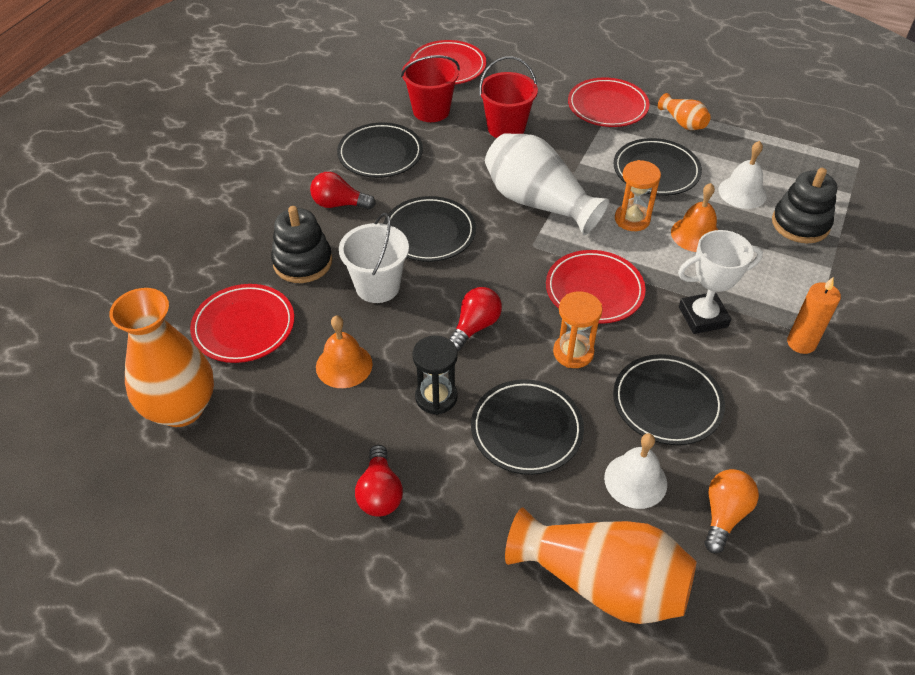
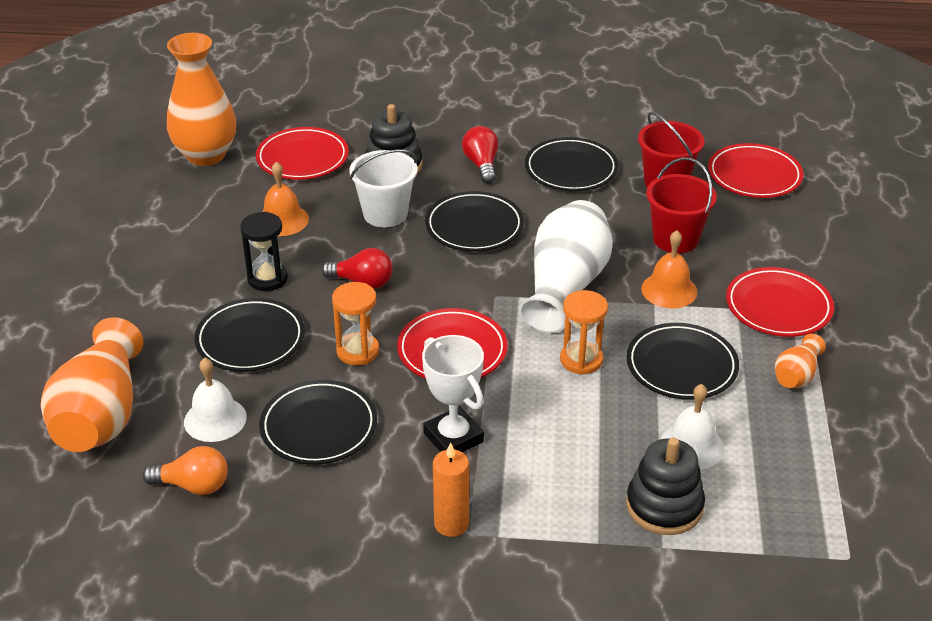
camera: 70 degrees right, 10 degrees down
red light bulb [355,445,403,517] -> none
orange bell [671,183,718,252] -> orange bell moved to [641,230,697,308]

